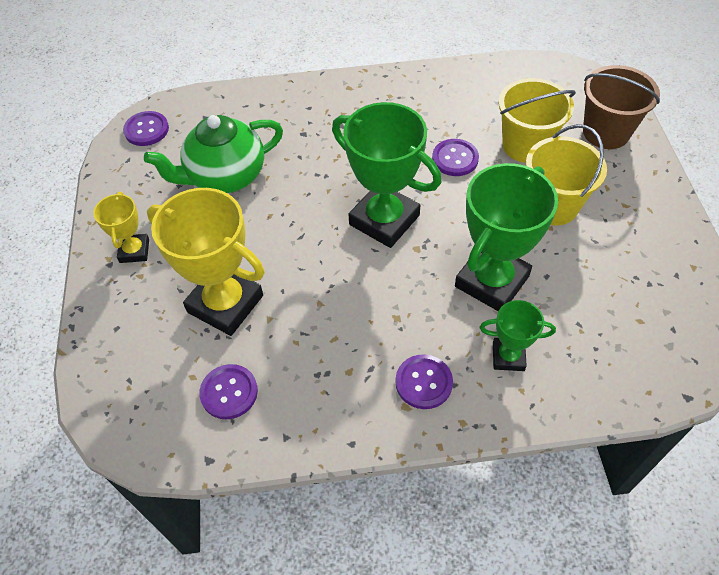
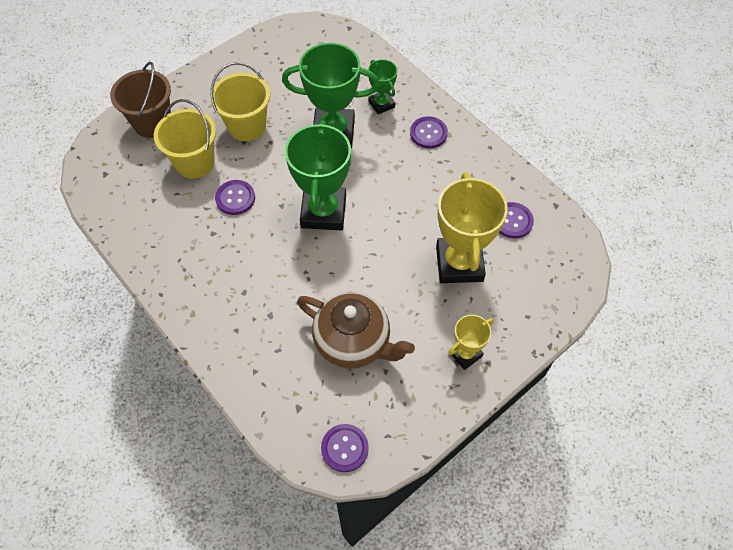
camera: 125 degrees left, 5 degrees up
green teapot [144,115,283,193] -> brown teapot [297,292,415,369]

